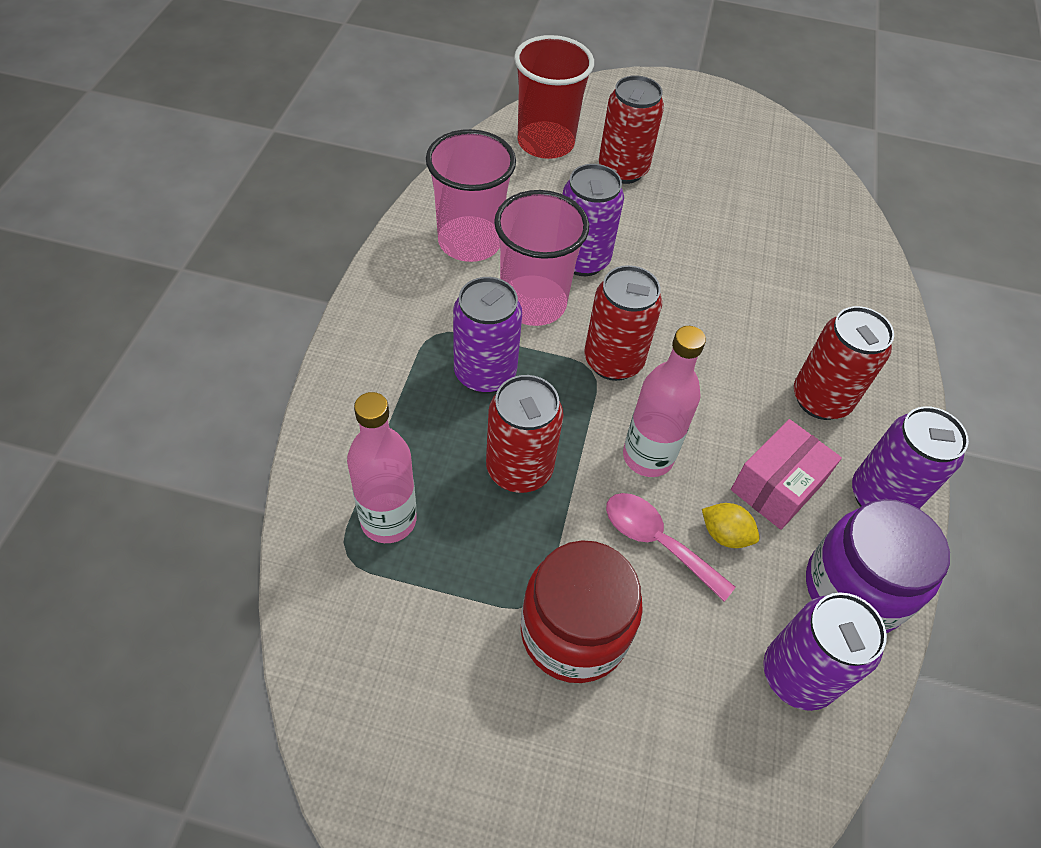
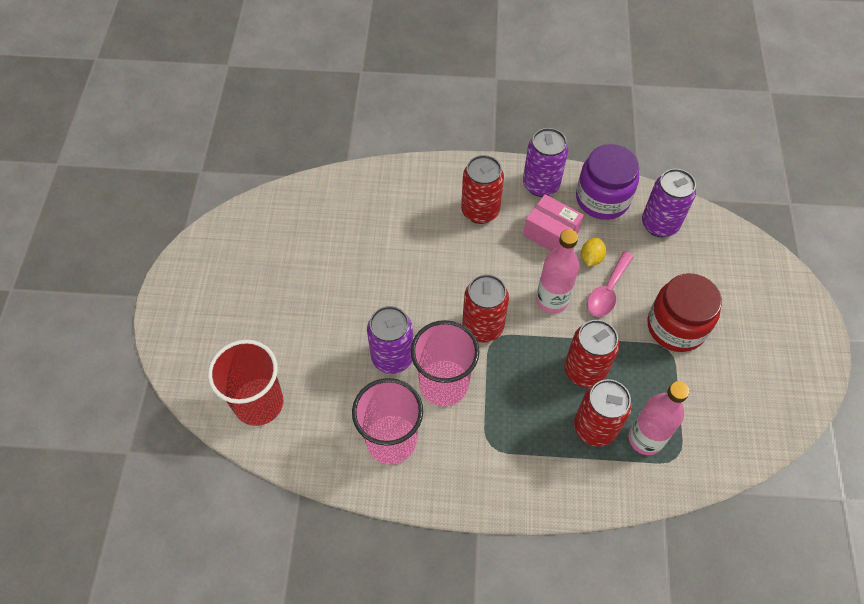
camera: 95 degrees left, 5 degrees up
purple can [453,277,522,394] -> none
red can [599,75,664,184] -> red can moved to [574,379,632,447]

